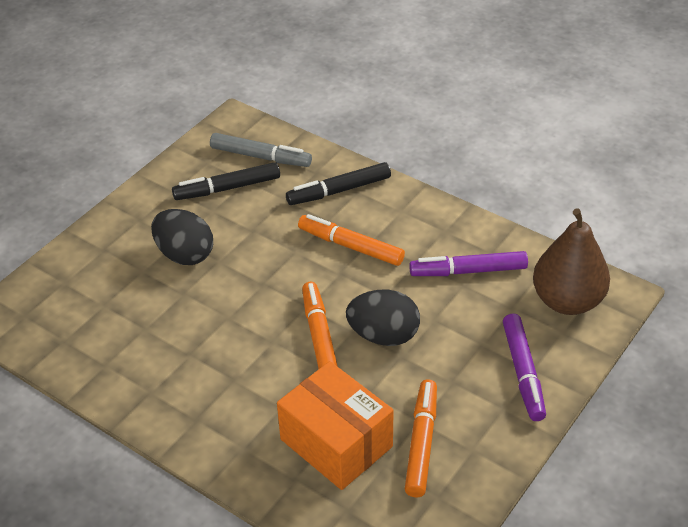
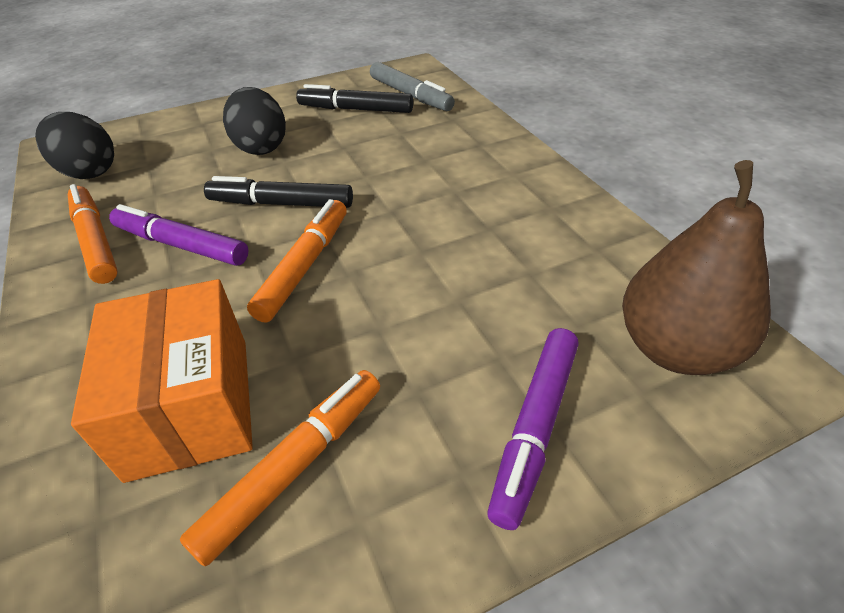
camera: 30 degrees right, 0 degrees up
black marker [286,162,391,205] -> black marker moved to [204,176,353,208]
orange marker [298,214,405,266] -> orange marker moved to [68,184,118,284]
black egg [346,290,420,346] -> black egg moved to [35,112,114,179]
purple marker [409,251,528,276] -> purple marker moved to [109,204,248,266]

